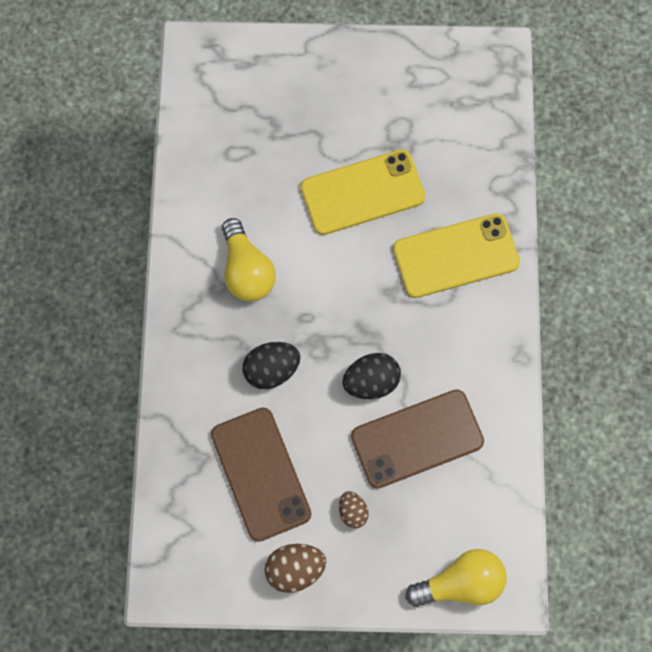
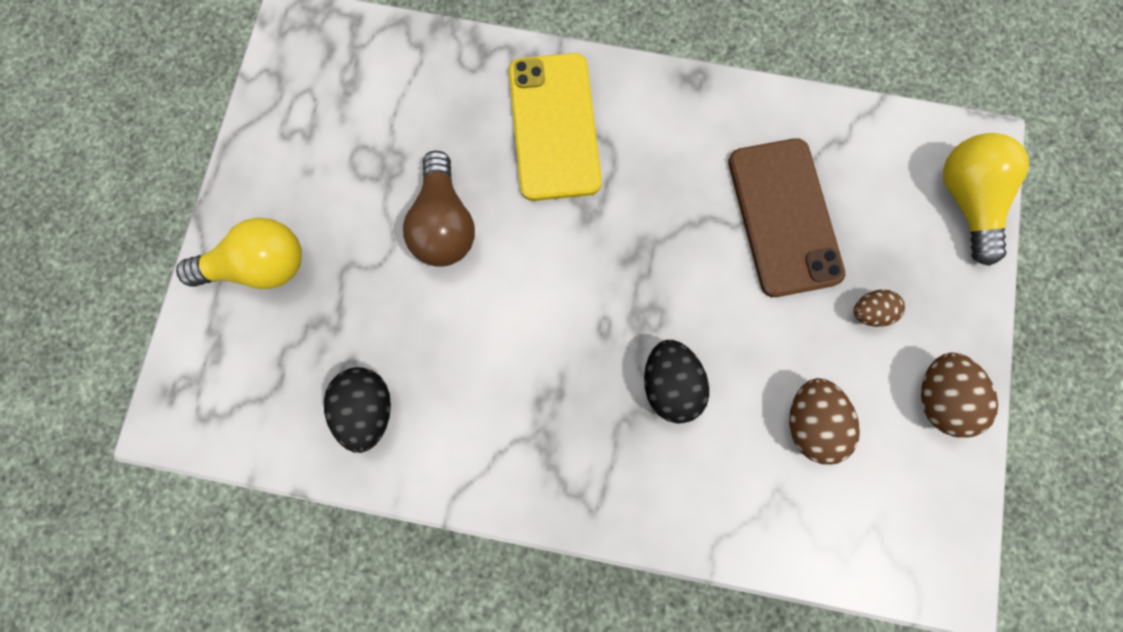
camera: 80 degrees left, 5 degrees up
brown phone [211,407,311,542] -> brown egg [789,378,860,465]
yellow light bulb [222,218,276,302] -> yellow light bulb moved to [176,218,302,289]
yellow phone [300,149,425,235] -> brown light bulb [403,151,475,267]
black egg [342,353,401,399] -> black egg moved to [324,367,391,453]

